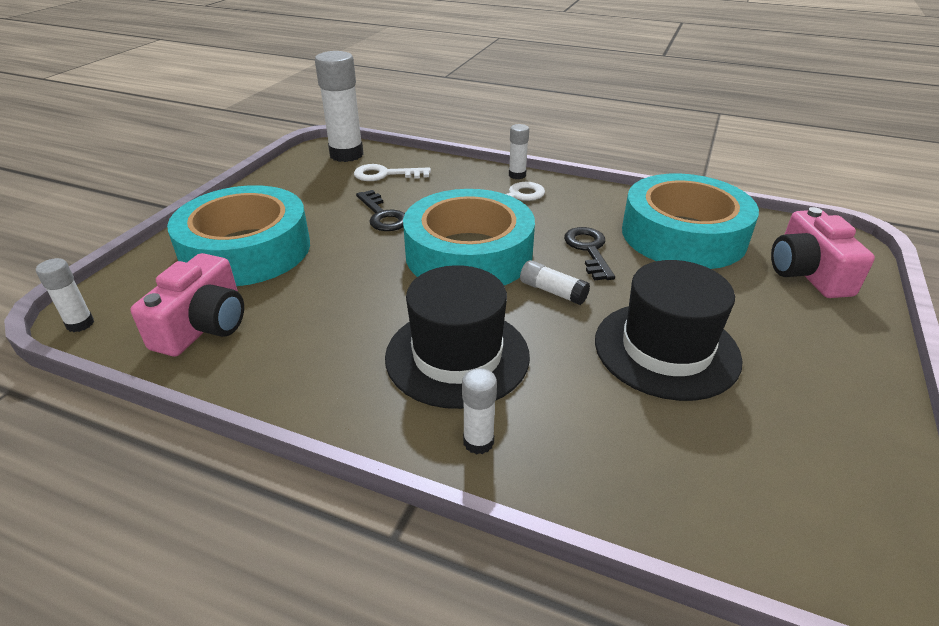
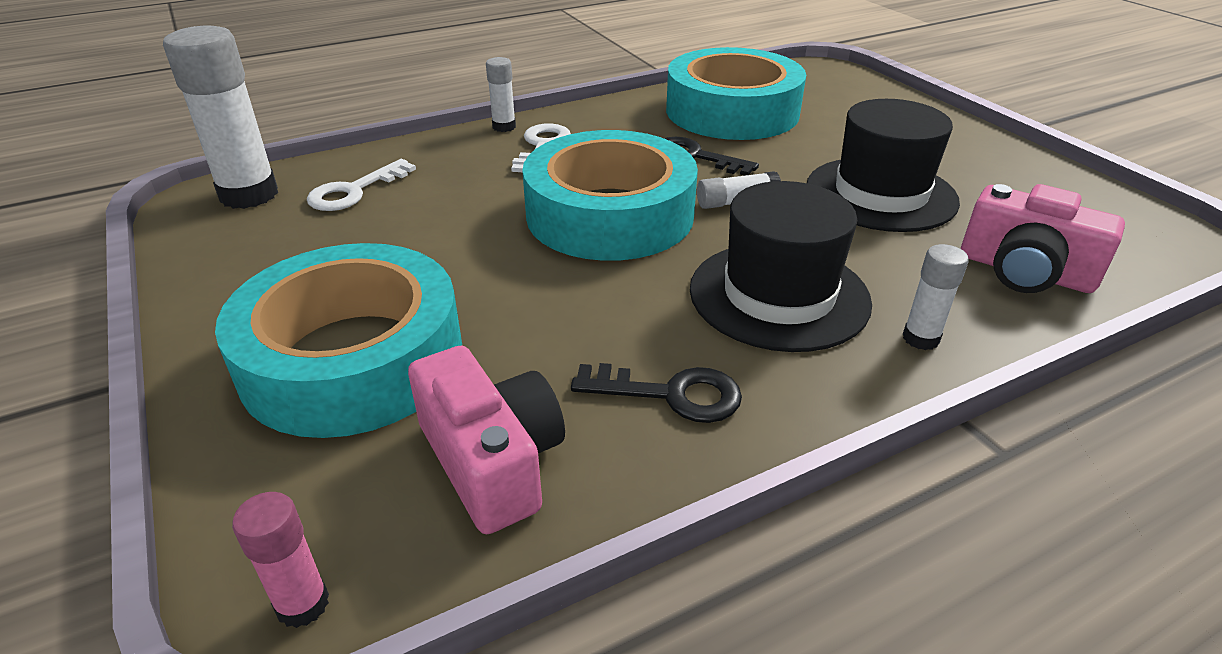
camera: 50 degrees left, 0 degrees up
white glue stick [36,258,94,332] -> pink glue stick [232,492,329,628]
black key [356,190,405,231] -> black key moved to [571,363,742,423]
pink camera [771,207,875,298] -> pink camera moved to [961,184,1125,293]

